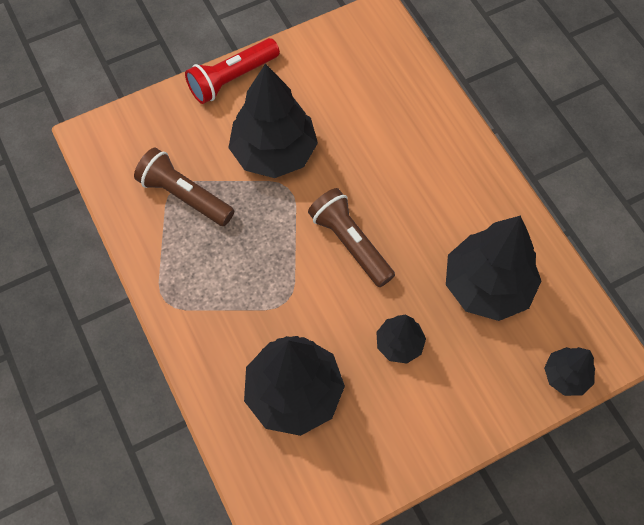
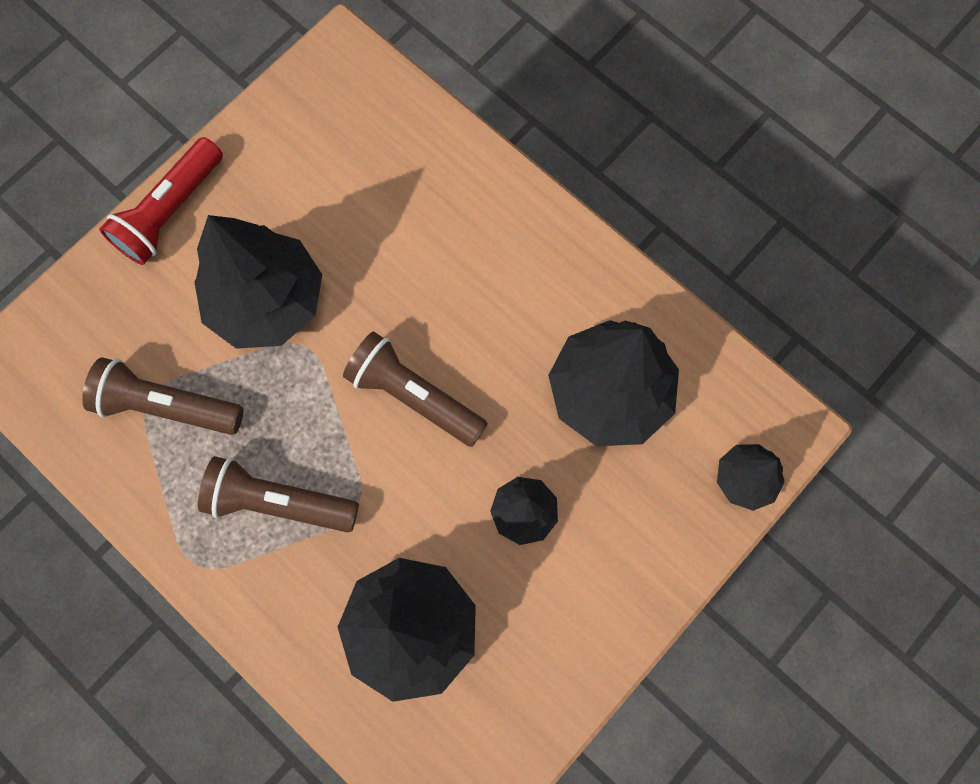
camera: 20 degrees left, 10 degrees up
none -> brown flashlight [198,456,359,532]

